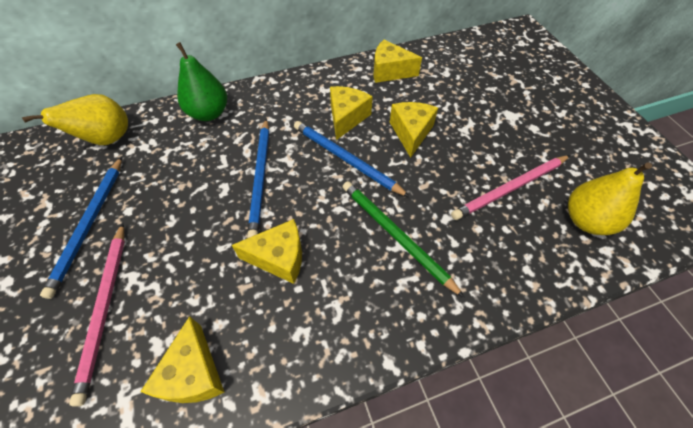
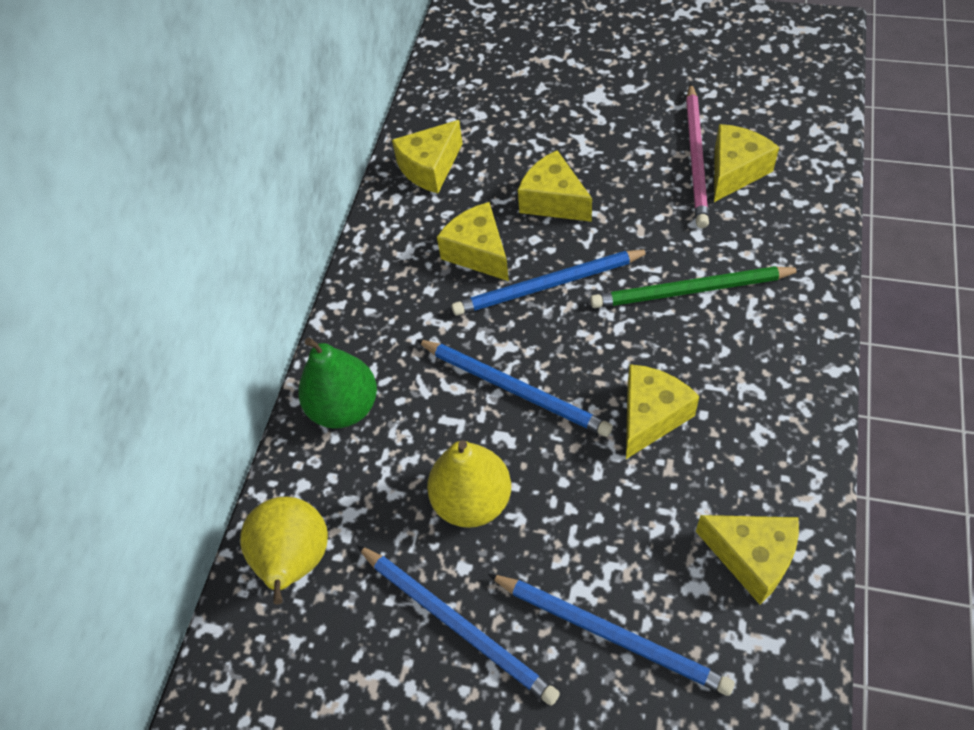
camera: 50 degrees left, 0 degrees up
pink pencil [69,223,125,407] -> blue pencil [488,574,735,696]
yellow pear [568,162,652,235] -> yellow pear moved to [427,440,511,528]
none -> yellow cheese [714,124,779,202]

